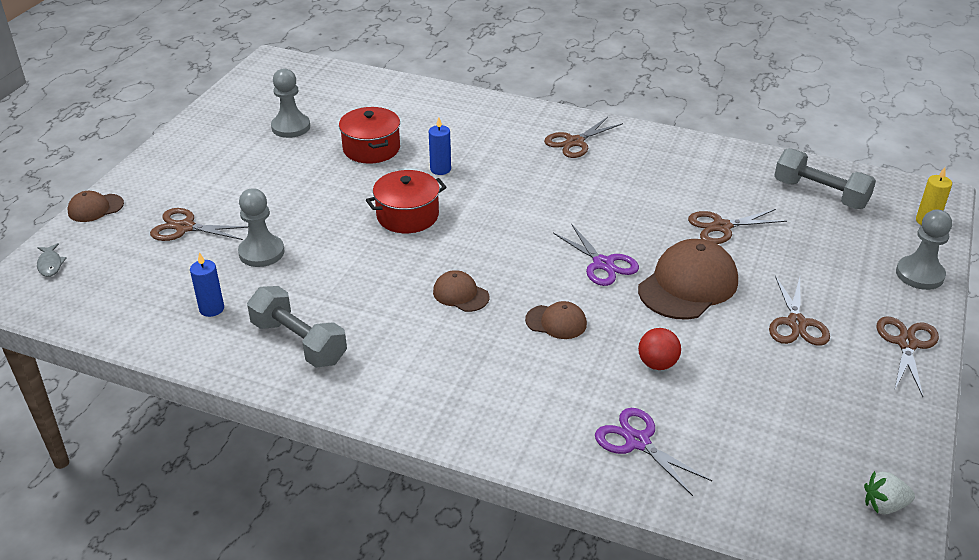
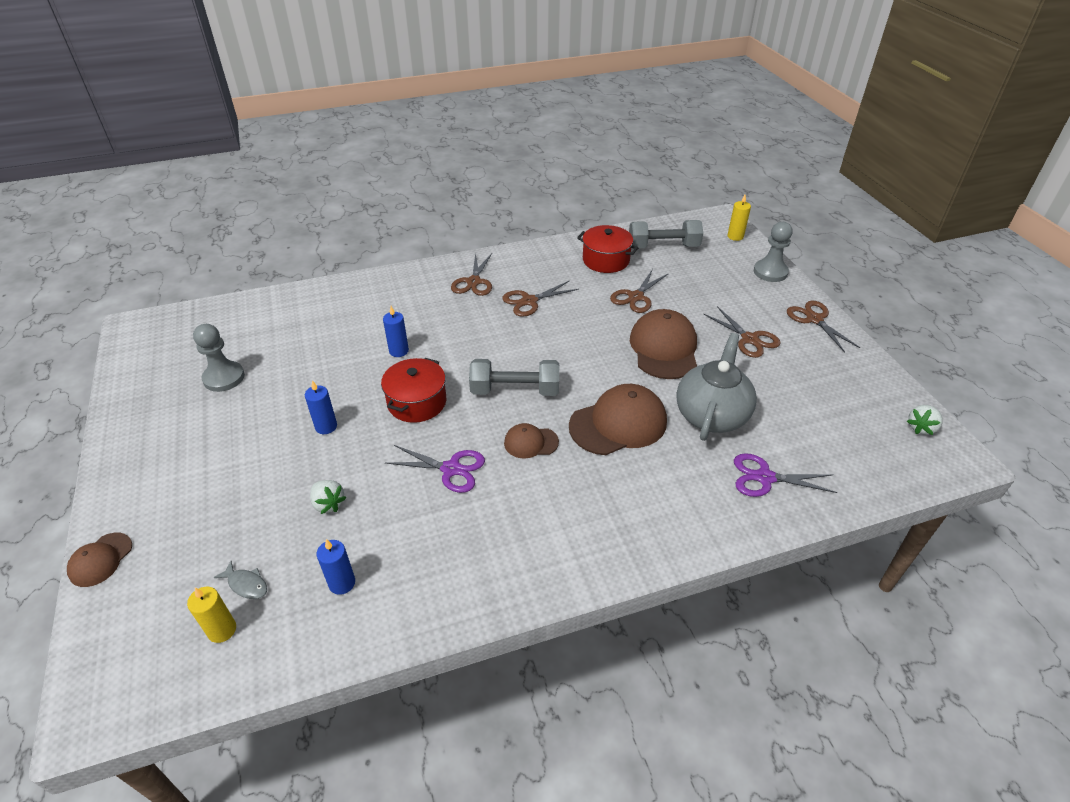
camera: 40 degrees left, 5 degrees up
grey fish [37,243,67,277] -> grey fish moved to [213,561,267,599]
brown scissors [150,208,248,241] -> brown scissors moved to [502,281,579,317]
grey pawn [238,188,284,267] -> white strawberry [310,480,346,514]
grey dumbbell [247,286,347,368] -> grey dumbbell moved to [469,359,559,396]
red pot [339,107,400,164] -> red pot moved to [577,225,638,273]
brown cap [525,301,587,339] -> brown cap [569,384,667,455], size x1.90
purple scissors [553,224,639,286] -> purple scissors moved to [386,445,485,493]
red ball [638,328,681,370] -> grey teapot [676,333,757,441]
none -> yellow candle [187,587,236,643]
none -> blue candle [305,380,337,434]

